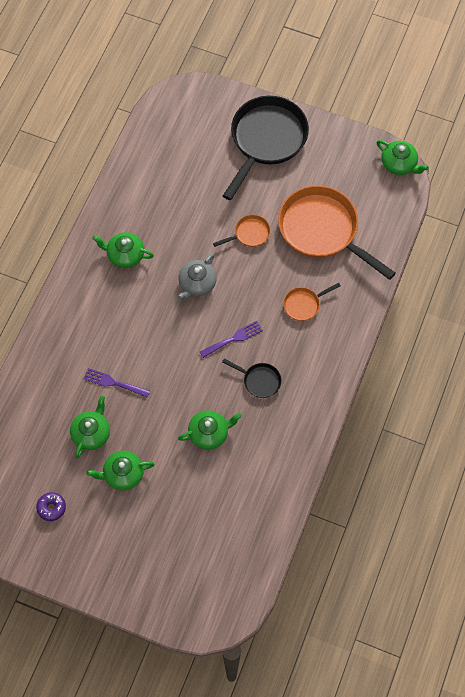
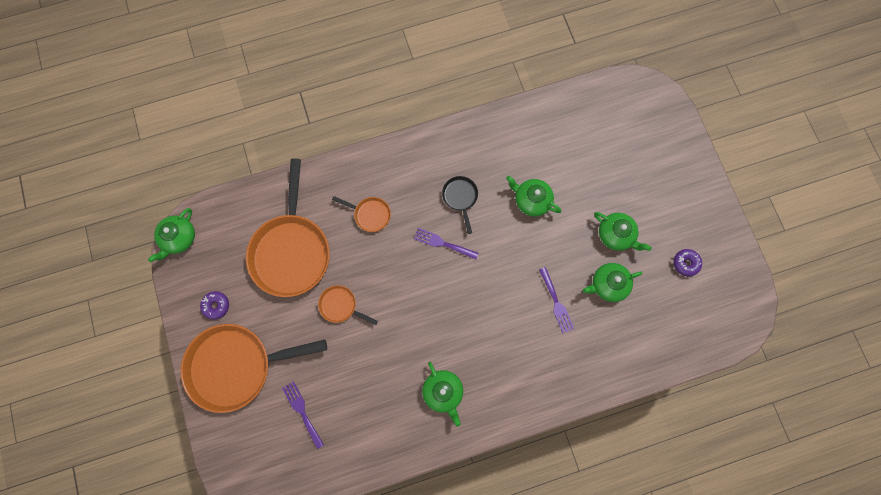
camera: 130 degrees left, 10 degrees up
grey teapot [177,254,217,301] -> none
black pan [223,96,309,200] -> orange pan [181,324,327,413]
green teapot [377,140,429,175] -> green teapot turned 150 degrees counterclockwise [148,208,195,262]
none -> purple donut [200,291,229,320]
none -> purple fork [282,381,324,449]

